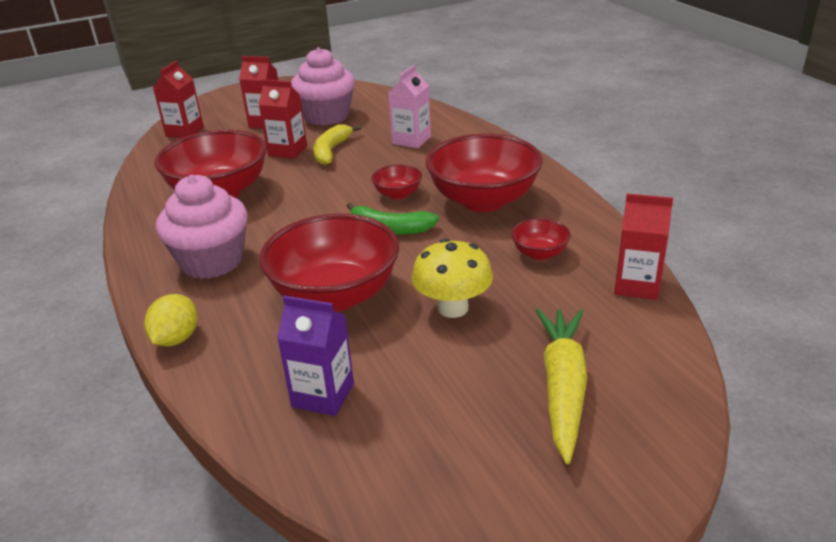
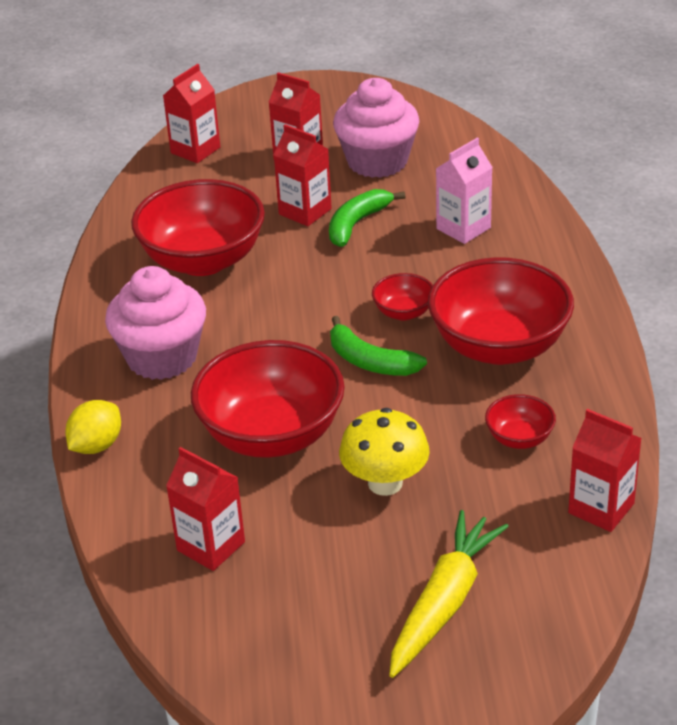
camera: 20 degrees right, 5 degrees up
purple carton [277,296,354,416] -> red carton [166,447,245,571]
yellow banana [313,124,361,165] -> green banana [329,189,405,247]

